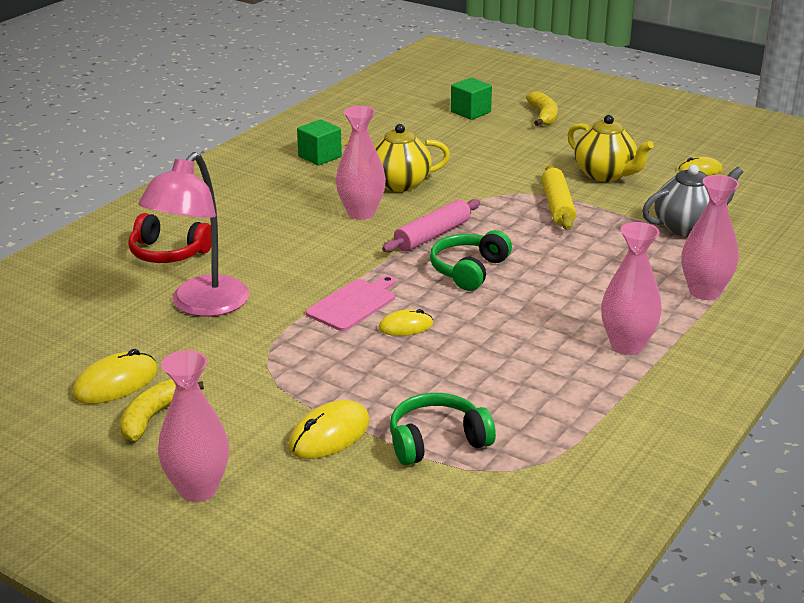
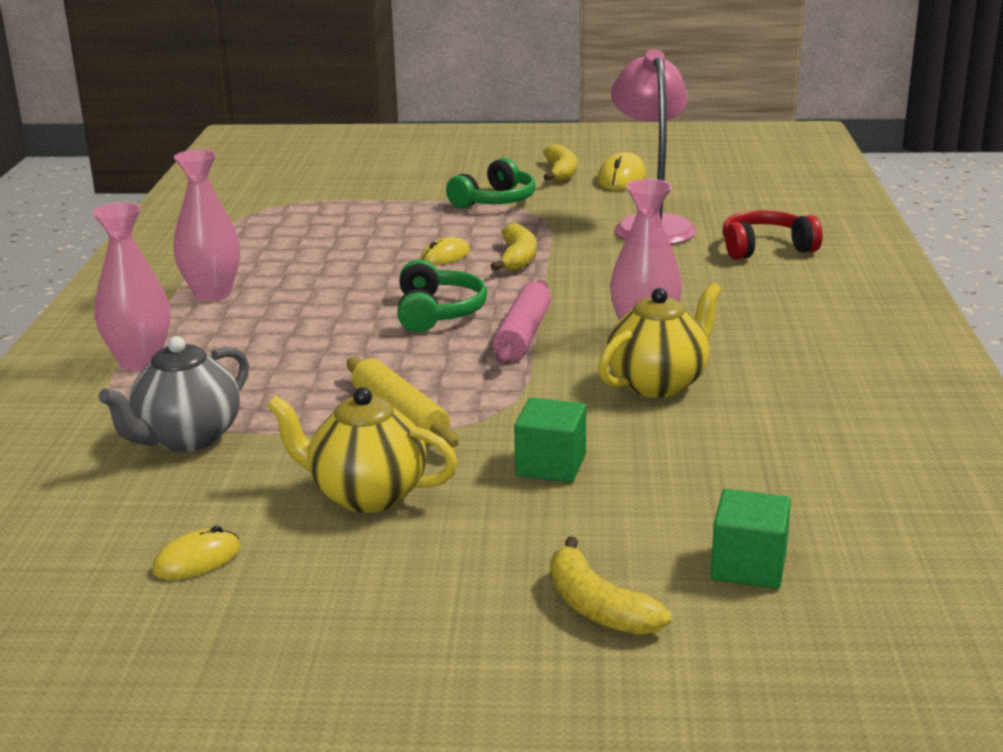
camera: 150 degrees right, 5 degrees down
pink vase [158,350,229,502] -> none
yellow mouse [288,400,370,459] -> none
green cube [297,119,342,166] -> green cube moved to [514,398,586,483]
pink cutting board [306,275,396,331] -> yellow banana [491,223,536,271]
green headphones [390,393,496,465] -> green headphones moved to [446,158,535,209]

